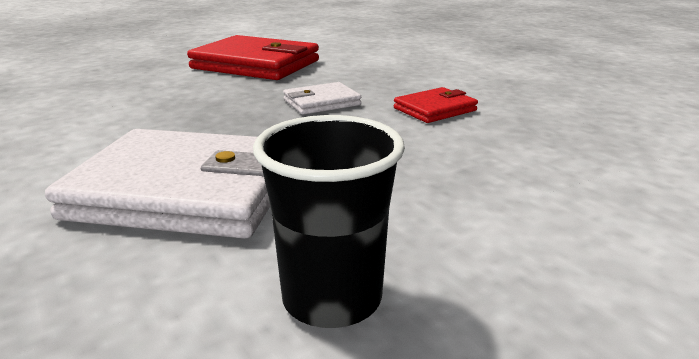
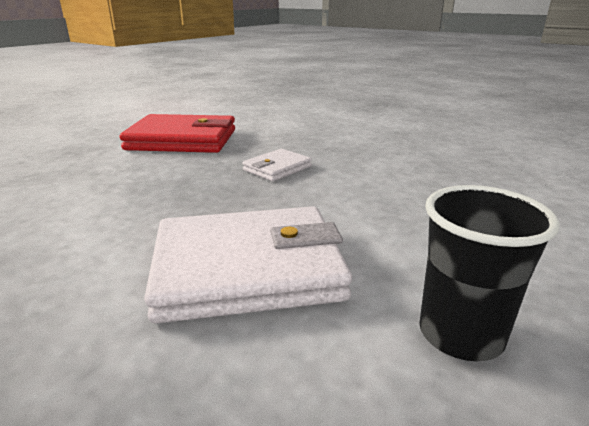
camera: 20 degrees left, 0 degrees up
red wallet [394,87,478,123] -> none

